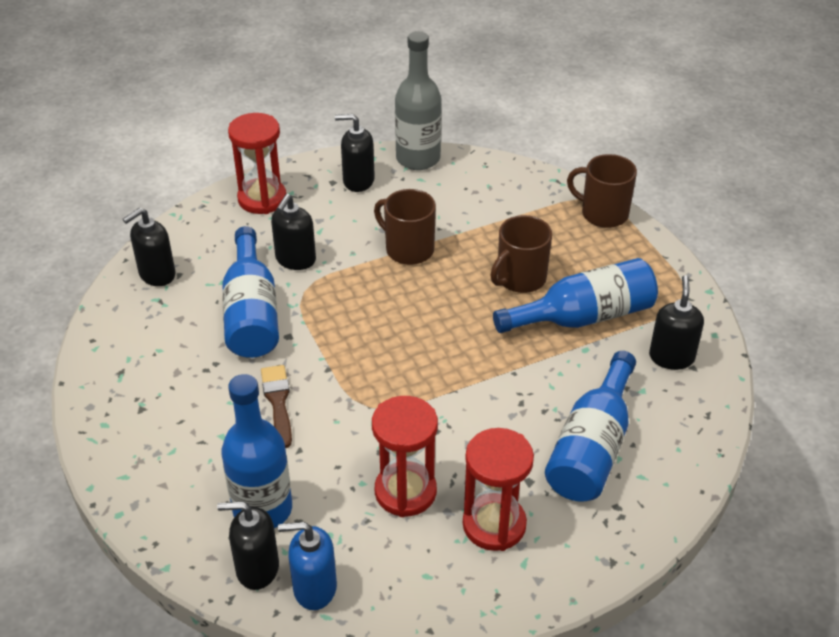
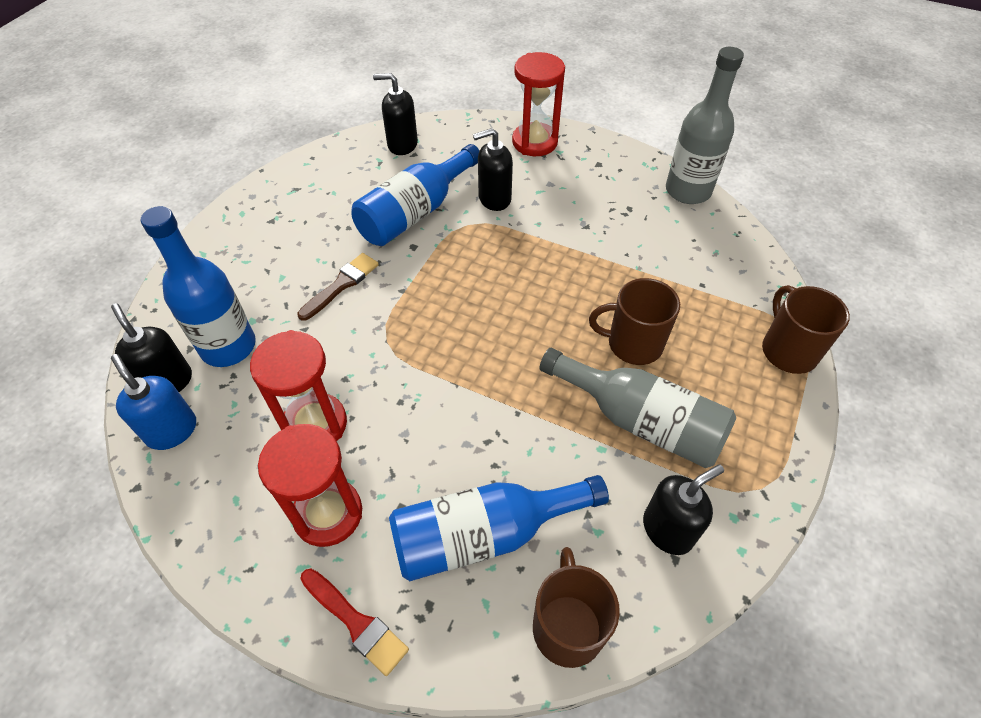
camera: 50 degrees right, 10 degrees up
black soap dispenser [335,114,375,192] -> none
brown mug [374,189,436,265] -> brown mug moved to [533,547,620,668]
blue bottle [493,258,658,333] -> grey bottle [539,348,736,468]
none -> red brush [301,569,409,676]

